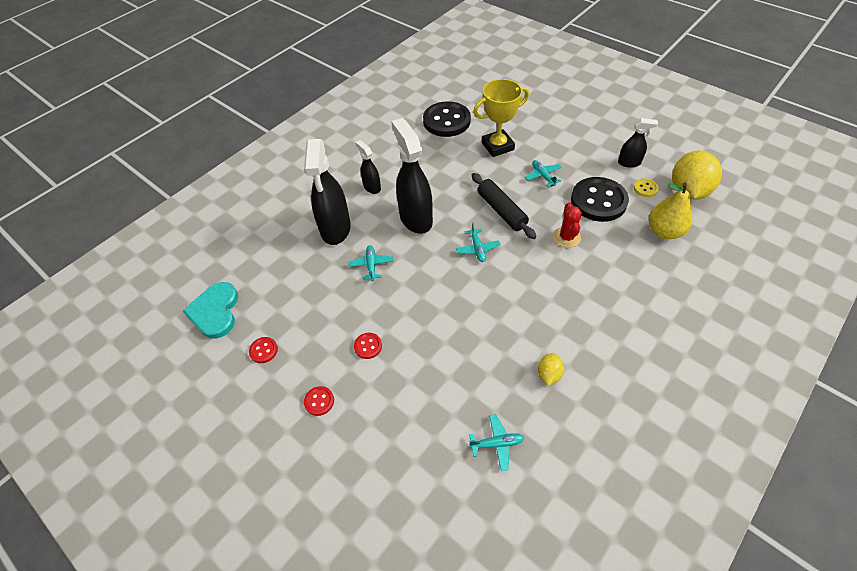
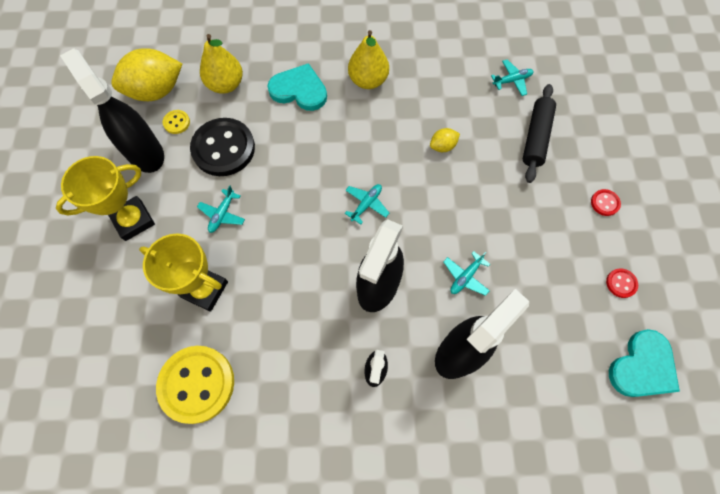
camera: 135 degrees left, 15 degrees up
red button [354,333,382,359] -> none
black button [423,101,471,137] -> yellow button [156,346,234,424]
turquoise plane [469,414,524,471] -> turquoise plane turned 120 degrees clockwise [491,59,533,96]
black rolling pin [472,173,536,239] -> black rolling pin moved to [523,84,556,183]
yellow lemon [538,353,564,386] -> yellow lemon moved to [430,128,460,152]
red cactus [553,202,582,248] -> none
black spray bottle [618,118,658,168] -> black spray bottle [60,48,164,173], size x1.92
none -> yellow trophy [56,156,155,241]
none -> turquoise heart [267,63,327,111]
none -> yellow pear [348,30,389,89]

